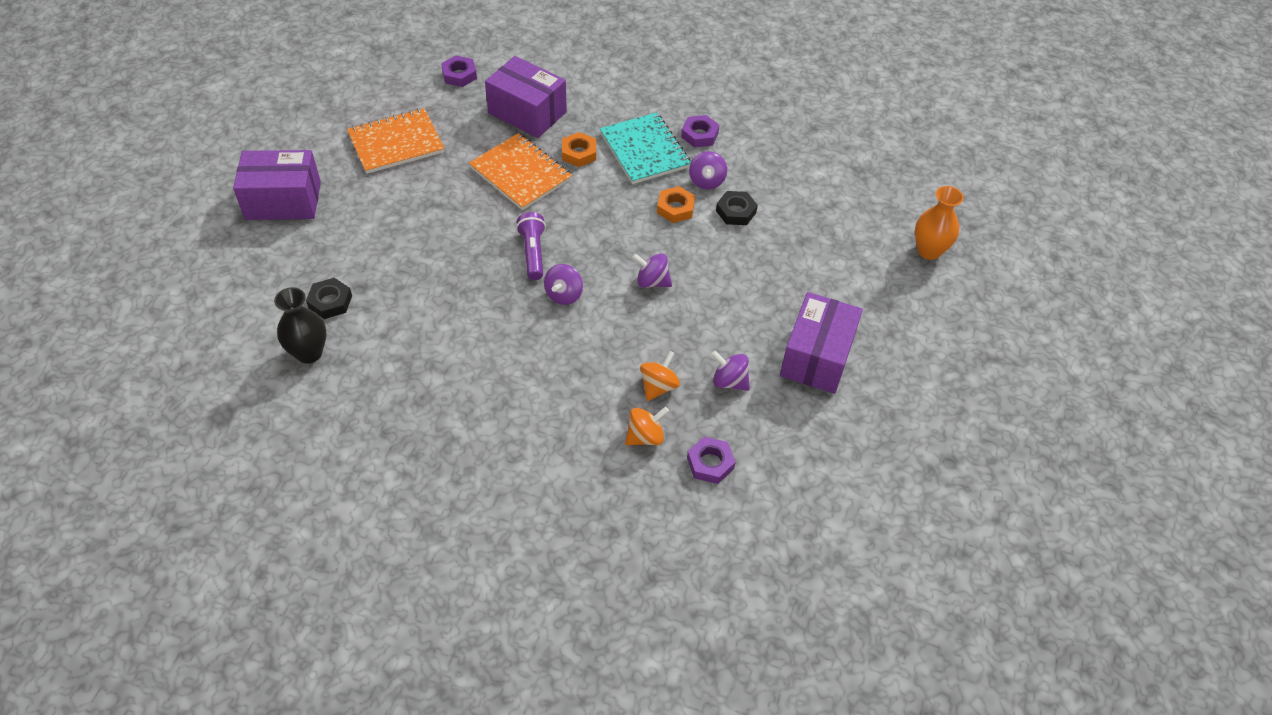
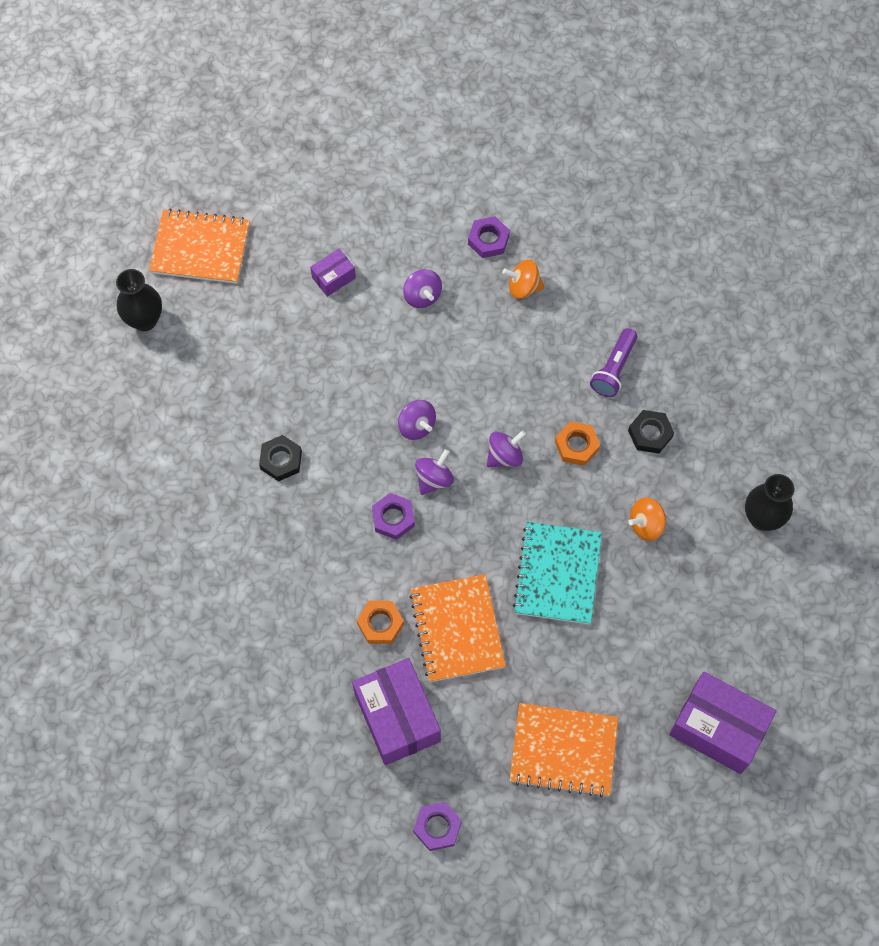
camera: 145 degrees left, 15 degrees up
black nut [306,278,352,319] -> black nut moved to [628,410,674,453]
purple flashlight [516,212,546,280] -> purple flashlight moved to [590,328,637,397]
turquoise notebook [600,112,691,184] -> turquoise notebook moved to [513,522,602,624]
orange spinning top [640,351,680,401] -> orange spinning top moved to [628,497,666,541]
orange nut [657,186,695,223] -> orange nut moved to [555,421,600,466]
purple nut [681,115,719,148] -> purple nut moved to [372,493,415,540]
purple spinning top [689,151,727,190] -> purple spinning top moved to [415,449,454,495]
purple box [780,292,863,394] -> purple box [310,249,356,297], size x0.49
orange vase [915,186,964,260] -> black vase [116,269,162,331]
none -> orange notebook [149,209,250,284]

